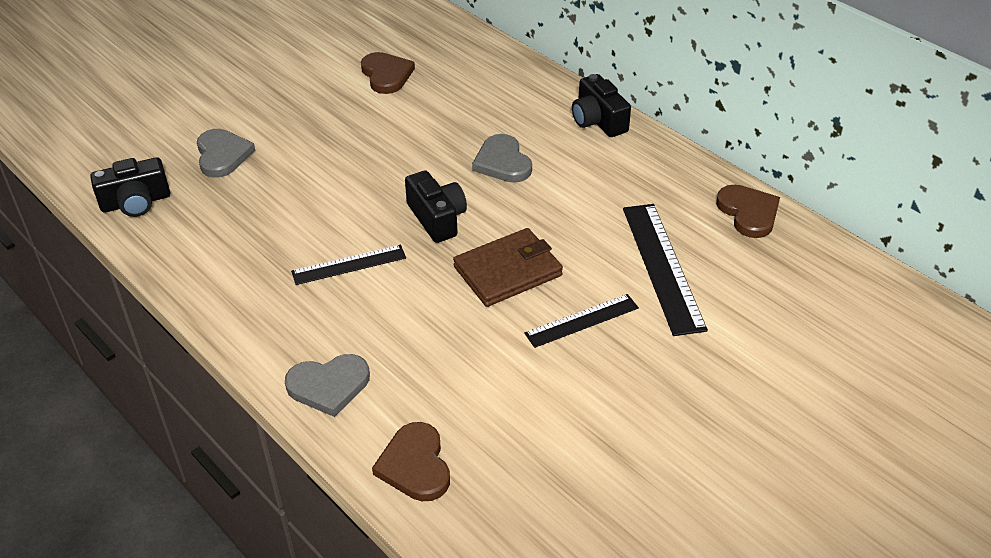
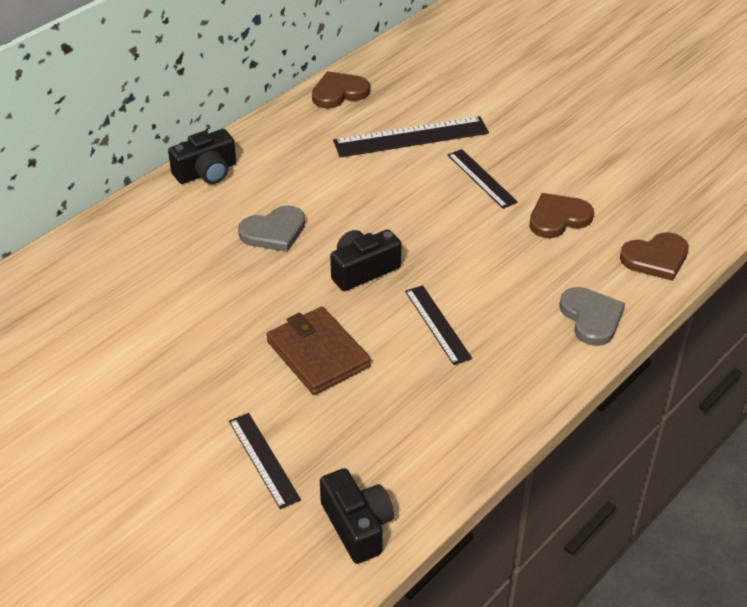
camera: 95 degrees left, 0 degrees up
grey heart [197,129,255,178] -> black ruler [229,413,301,509]
brown heart [361,52,415,94] -> brown heart moved to [530,193,594,238]
brown wallet [453,228,563,307] -> brown wallet moved to [266,307,371,395]

